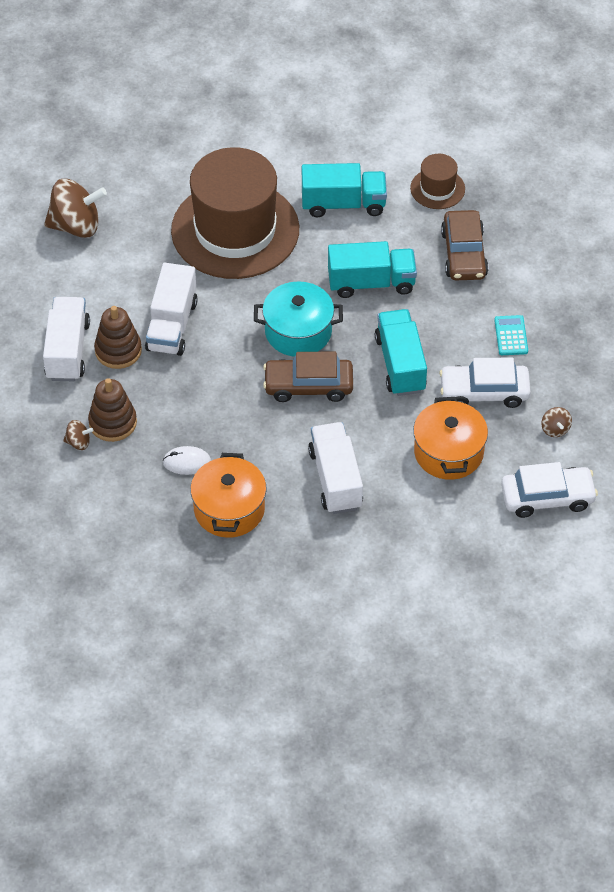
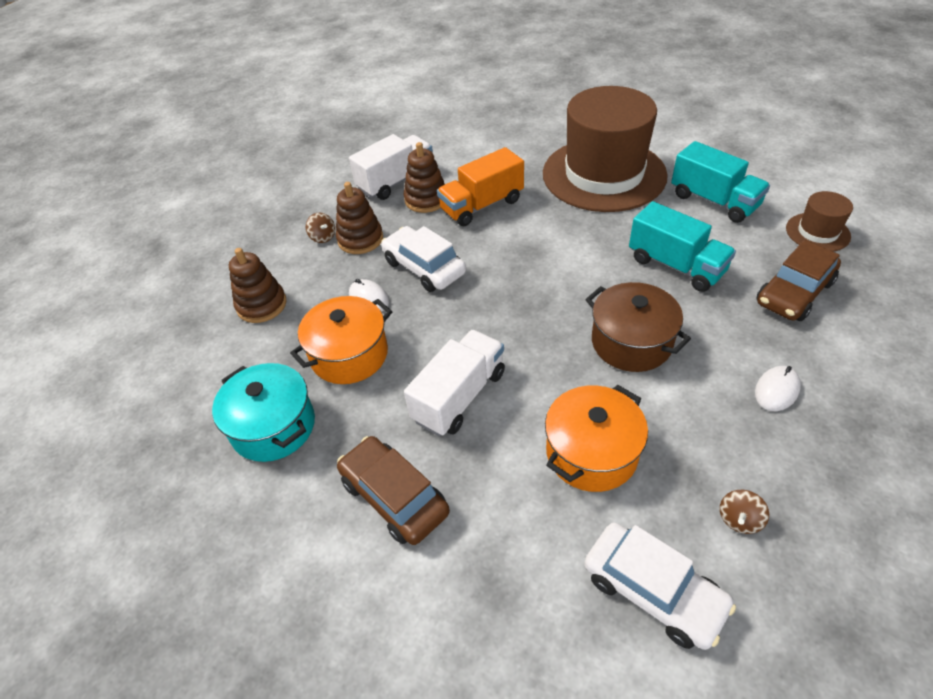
camera: 50 degrees right, 5 degrees down
brown spinning top [44,179,107,238] -> none
white truck [145,263,198,356] -> orange truck [437,147,524,226]
turquoise pot [254,281,343,357] -> turquoise pot moved to [212,363,315,462]
brown car [263,352,353,402] -> brown car moved to [337,436,450,545]
turquoise truck [375,309,427,396] -> brown pot [585,282,691,372]
white car [439,358,531,408] -> white car moved to [381,226,466,292]
turquoise calculator [494,315,528,355] -> white mouse [755,366,801,411]
none -> brown stacking toy [229,248,286,323]

